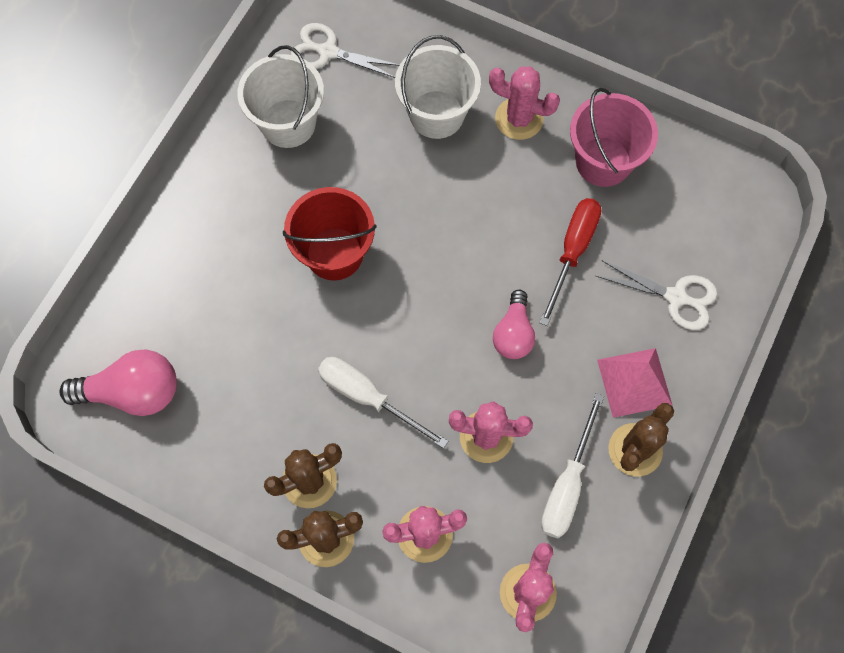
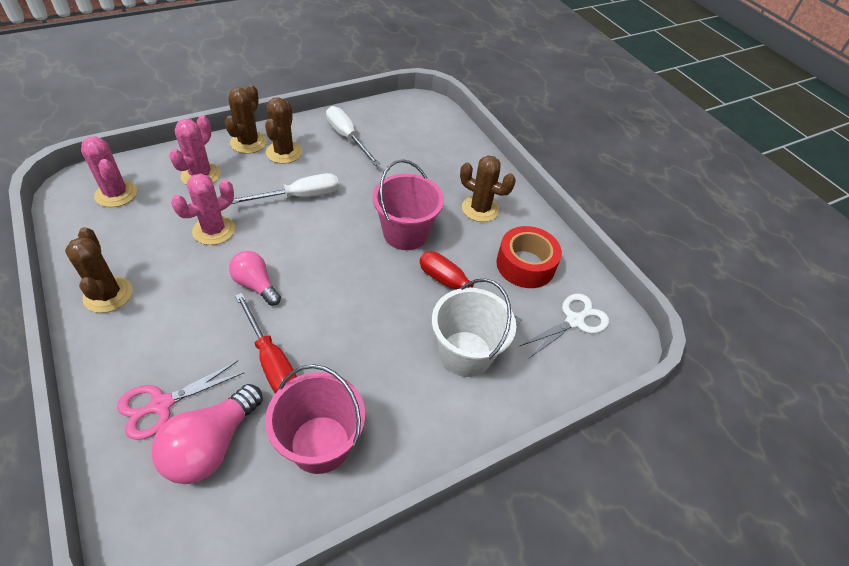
camera: 120 degrees right, 20 degrees down
pink light bulb [59,349,177,416] -> pink light bulb moved to [151,384,263,484]
white bucket [238,45,324,148] -> red tape [496,226,562,288]
red bucket [283,187,377,280] -> pink bucket [372,159,444,250]
pink cactus [489,66,560,140] -> none
white screwdriver [541,393,604,538] -> white screwdriver moved to [326,106,380,166]
white scissors [596,260,717,330] -> pink scissors [117,361,244,440]
pink pyramid [597,348,673,418] -> none
none -> red screwdriver [420,251,521,325]
none -> brown cactus [460,155,516,222]

